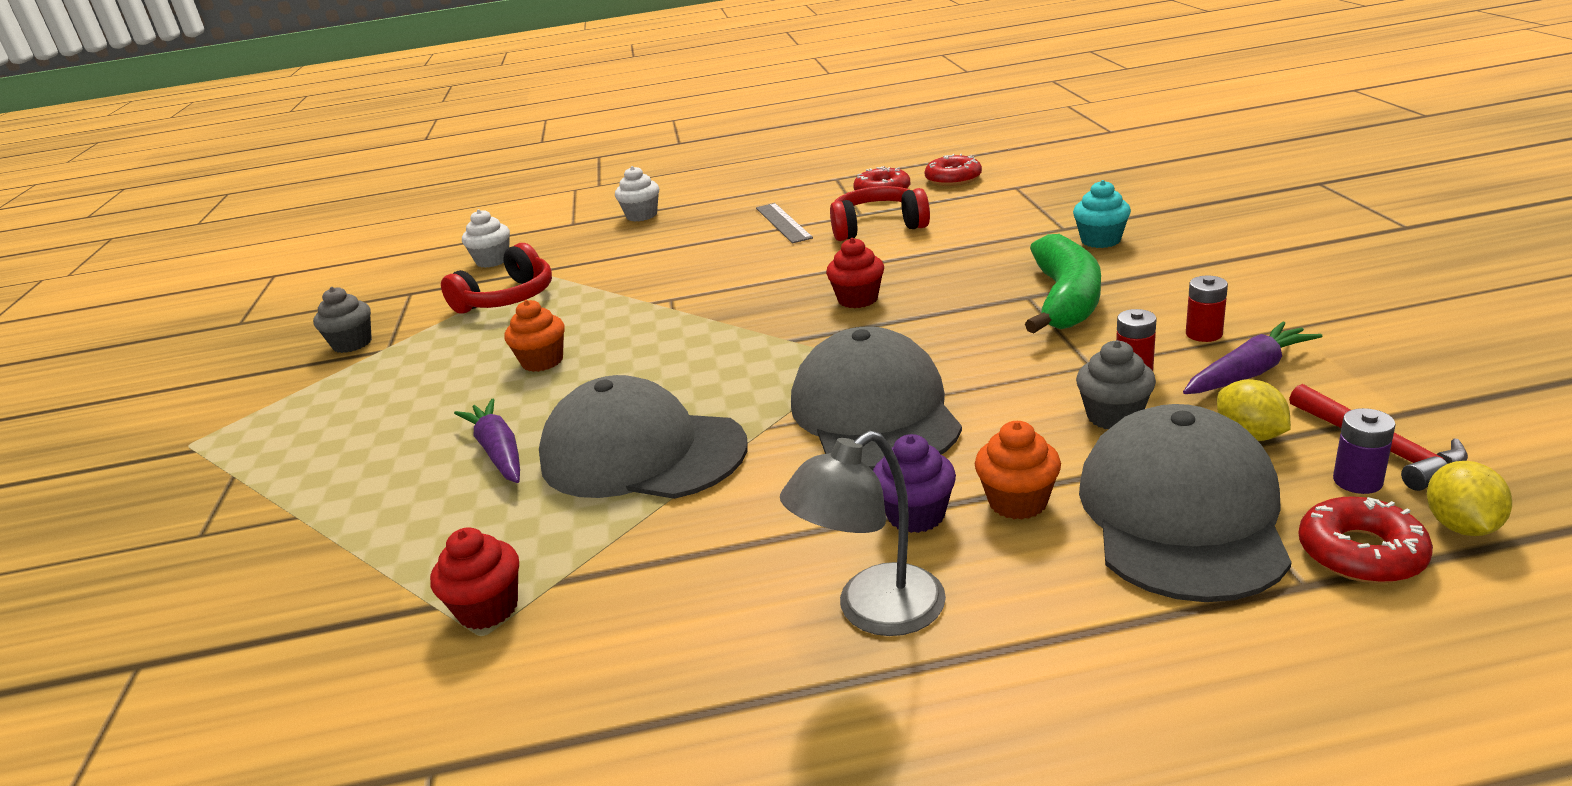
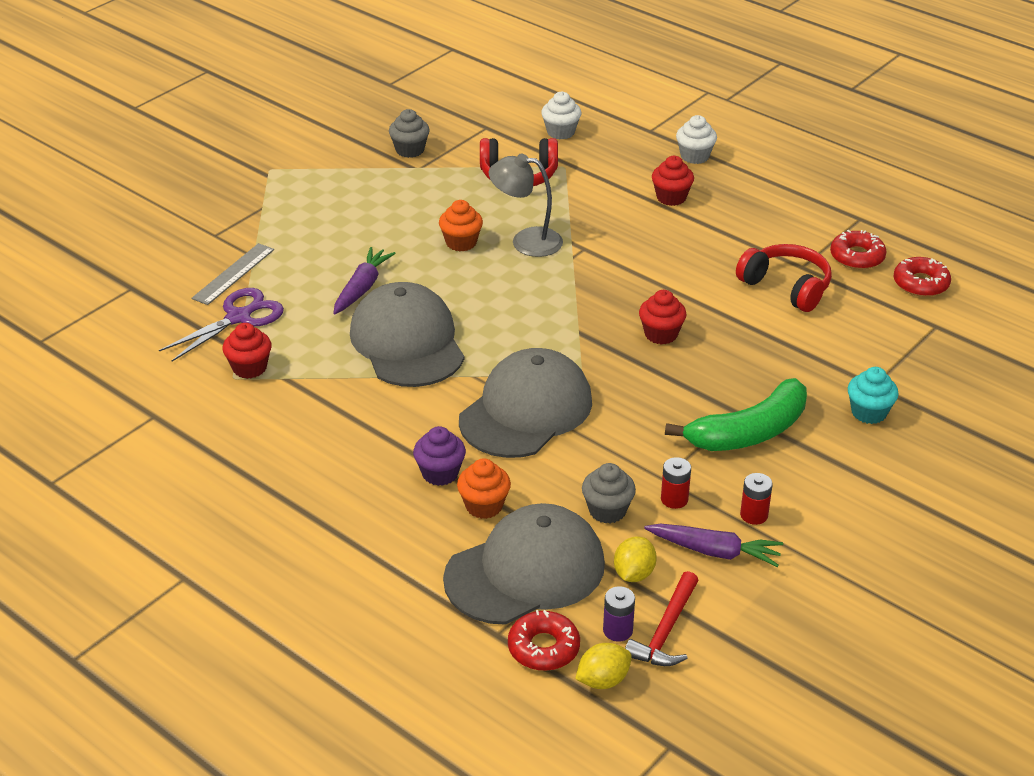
camera: 45 degrees right, 10 degrees up
grey ruler [756,203,813,243] -> grey ruler moved to [191,243,274,305]
grey lamp [780,431,946,636] -> grey lamp moved to [489,153,563,257]
none -> purple scissors [159,288,284,361]
none -> red cupcake [652,156,694,206]

